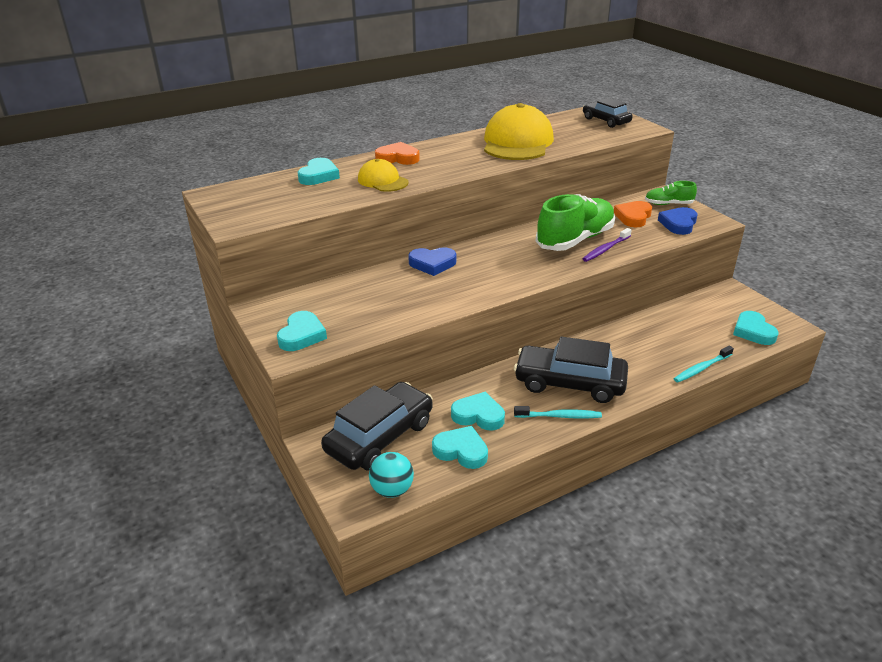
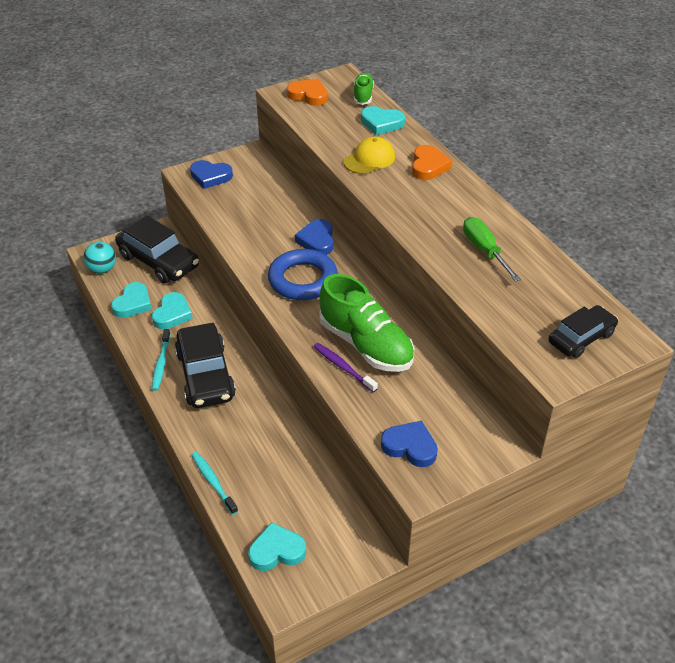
camera: 90 degrees right, 10 degrees up
turquoise heart [277,311,327,351] -> blue heart [190,160,233,189]
yellow cap [484,103,554,160] -> green screwdriver [463,217,521,282]
black car [514,337,628,403] -> black car turned 150 degrees clockwise [175,323,236,408]
orange heart [614,201,652,227] -> orange heart moved to [287,79,328,106]
green shoe [645,181,697,205] -> green shoe moved to [354,73,374,105]
none -> blue ring [268,249,338,300]

